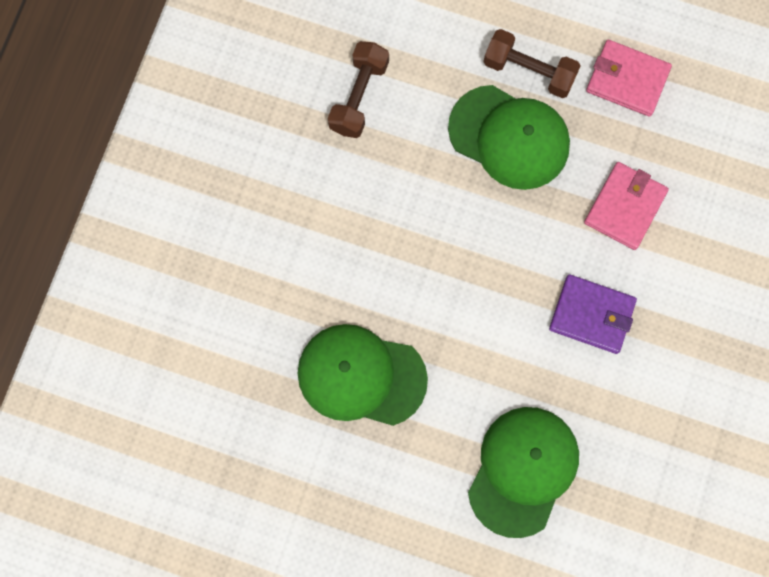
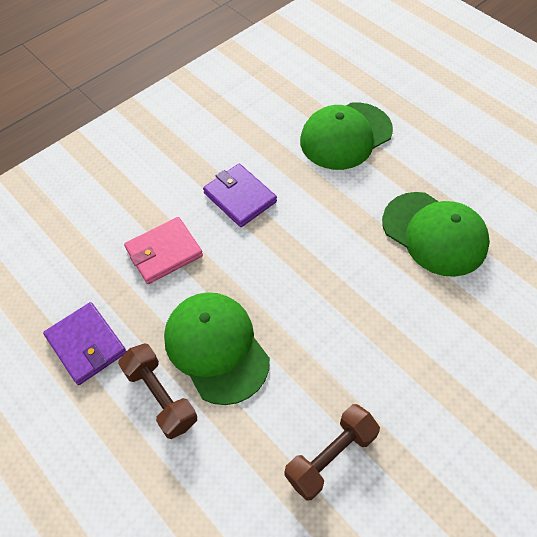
camera: 150 degrees left, 20 degrees down
pink wallet [586,40,672,117] -> purple wallet [43,302,127,385]

